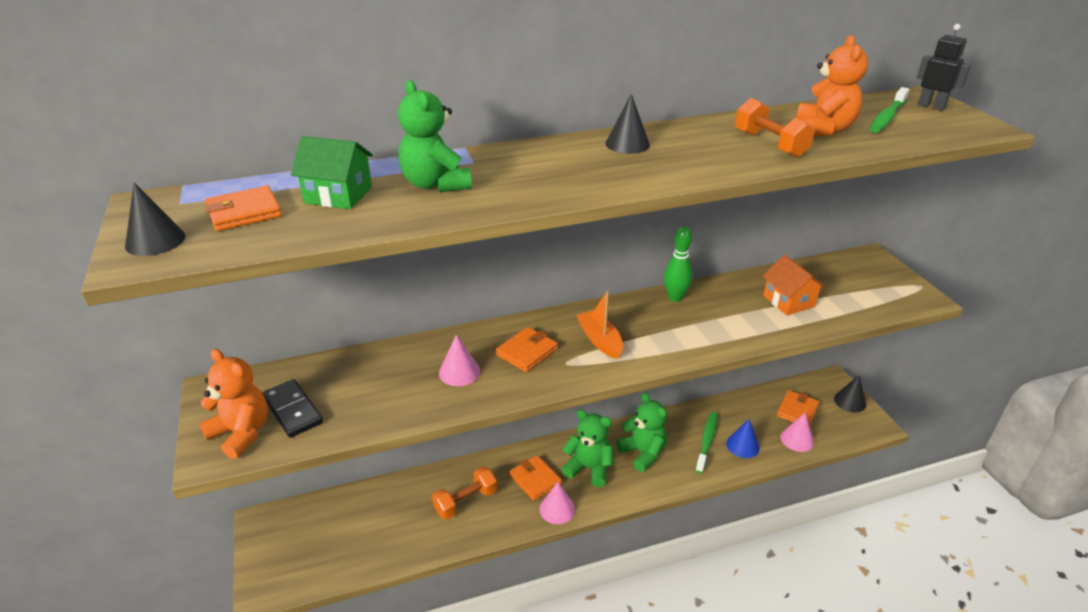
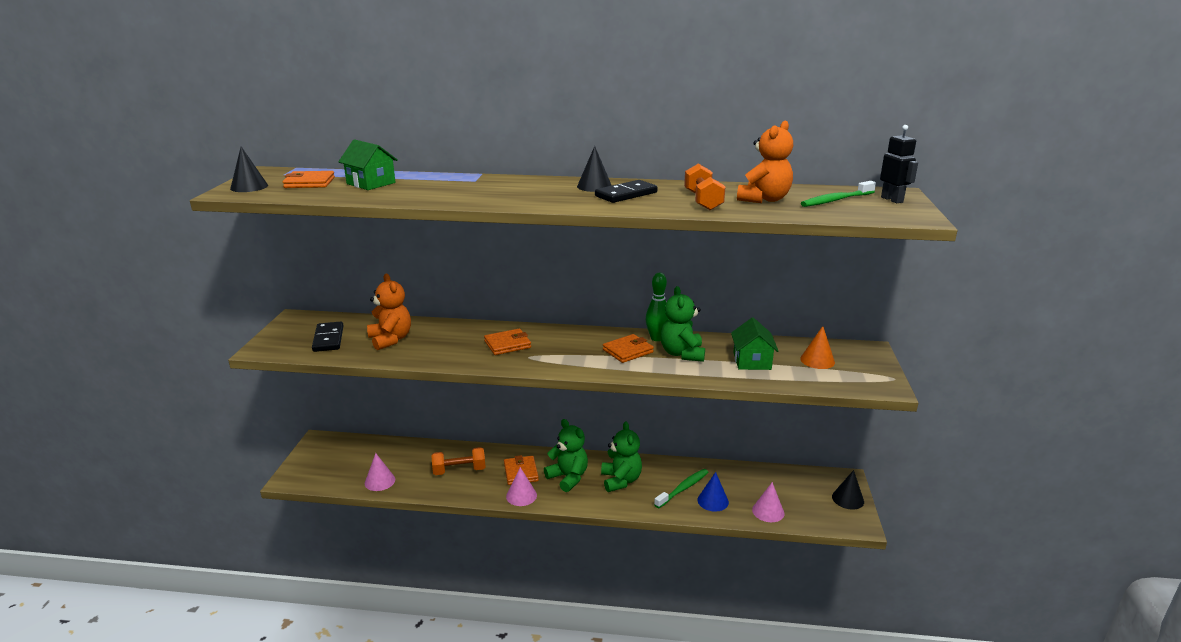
camera: 25 degrees right, 10 degrees down
orange teddy bear [199,349,268,459] -> orange teddy bear moved to [367,274,411,350]
green teddy bear [398,80,472,192] -> green teddy bear moved to [661,286,705,362]
pink cone [439,335,480,386] -> pink cone moved to [365,453,395,491]
orange boat [576,291,623,359] -> none
orange house [763,255,826,315] -> green house [731,317,778,370]
orange wallet [777,390,819,427] -> orange wallet moved to [603,334,654,363]
none -> black domino [595,180,658,203]
none -> orange cone [800,326,835,369]

